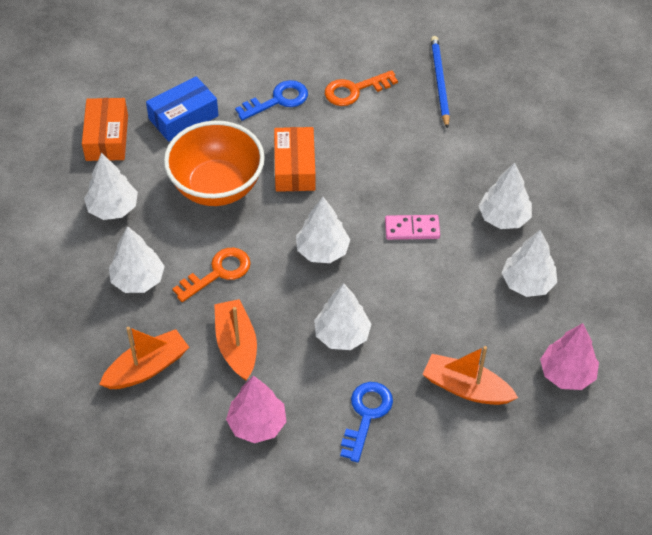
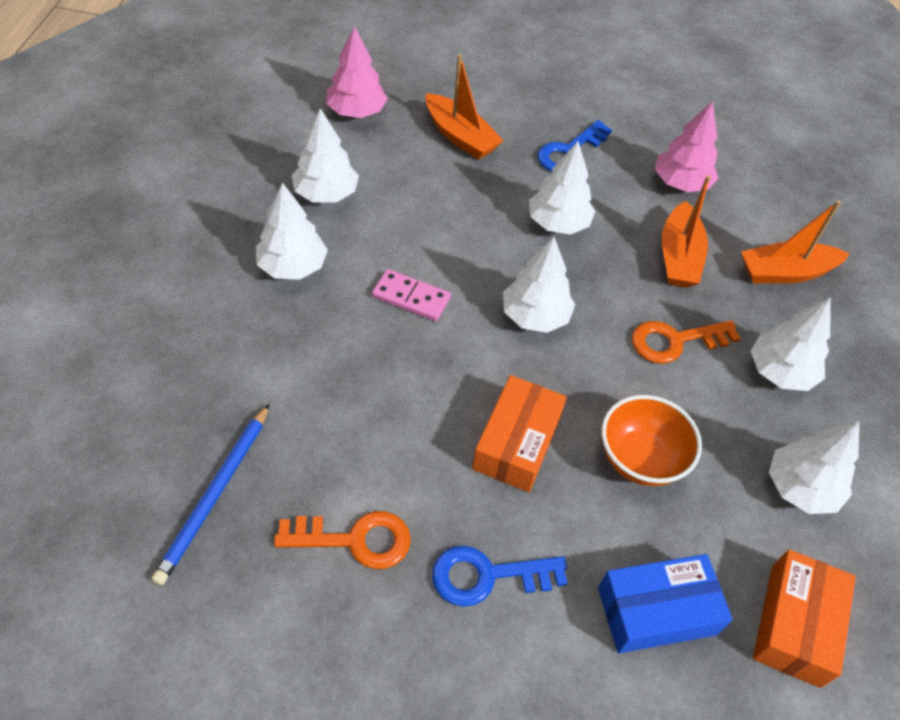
camera: 160 degrees left, 0 degrees up
orange bowl [164,121,265,206] -> orange bowl [601,395,702,486], size x0.65

